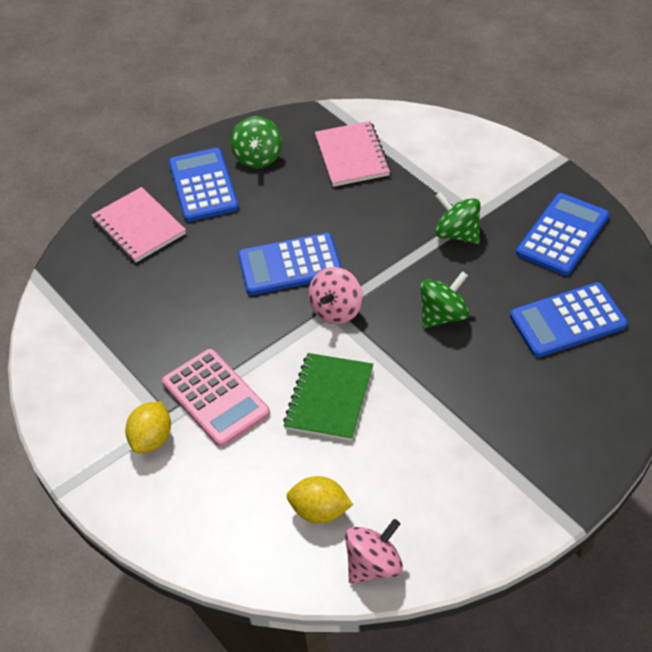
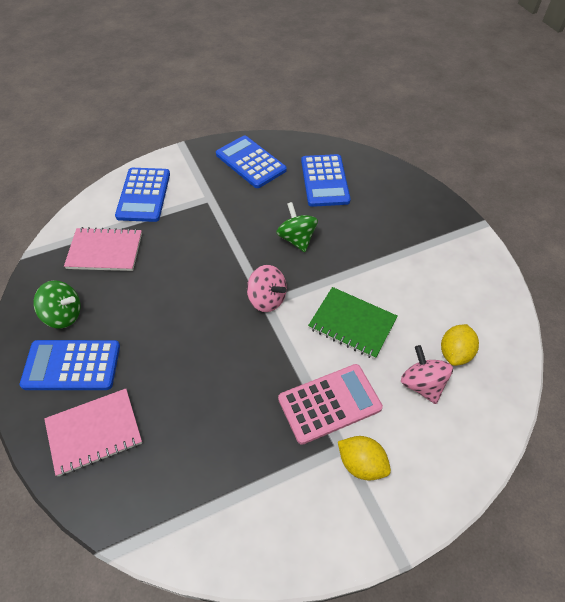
camera: 80 degrees left, 5 degrees up
blue calculator [238,233,342,295] -> blue calculator moved to [115,168,170,222]
pink spinning top [345,519,403,584] -> pink spinning top moved to [401,345,453,404]
green spinning top [435,192,481,244] -> none

